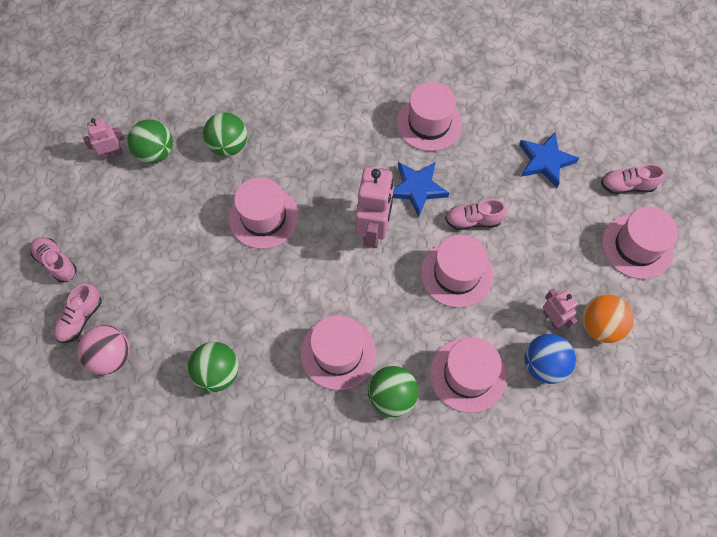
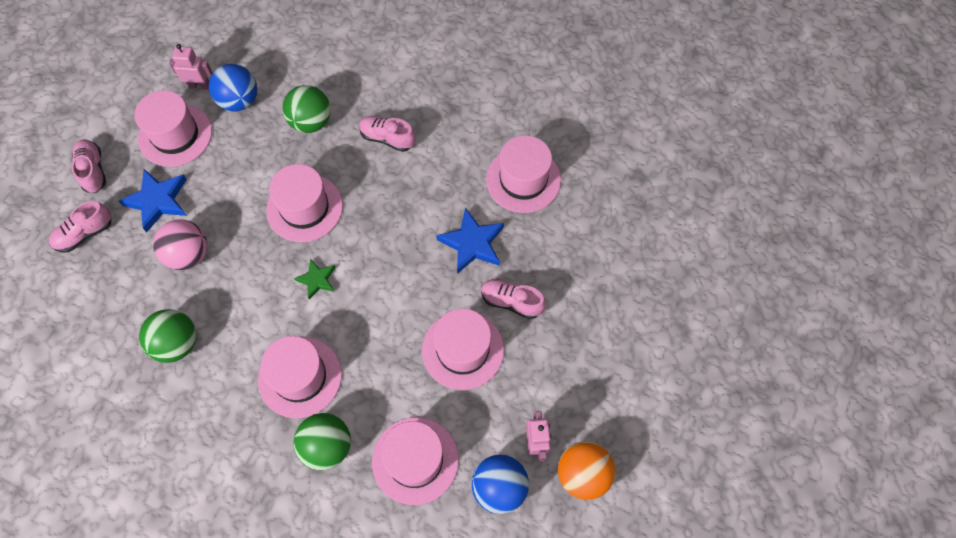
camera: 25 degrees right, 0 degrees up
pink ball [77,325,130,375] -> pink ball moved to [153,220,207,270]
green ball [127,119,173,164] -> blue ball [209,64,257,111]
pink robot [355,167,394,248] -> none
blue star [519,132,579,188] -> blue star moved to [118,169,187,232]
pink shoe [601,164,665,194] -> pink shoe moved to [359,116,416,152]
pink hat [602,207,678,279] -> pink hat moved to [134,90,212,167]
none -> green star [294,259,336,300]

